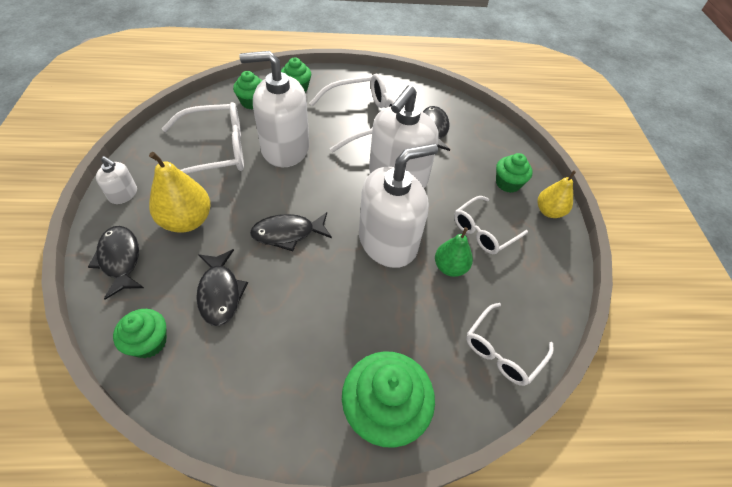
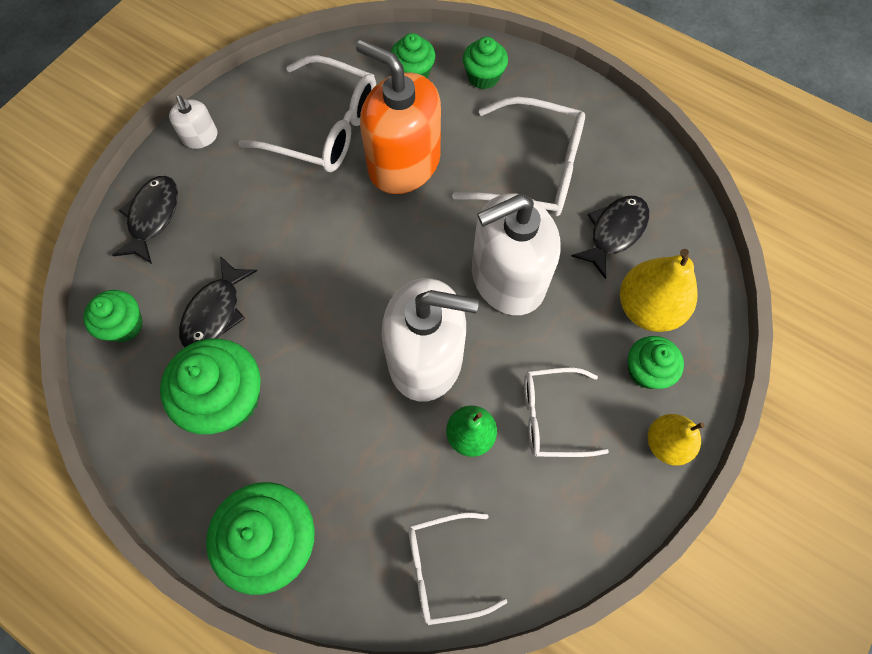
camera: 40 degrees right, 15 degrees up
yellow pear [149,152,211,233] -> yellow pear moved to [620,249,698,332]
white soap dispenser [239,51,309,167] -> orange soap dispenser [356,39,441,194]
black fish [250,212,332,251] -> none
none -> green cupcake [160,338,261,434]

